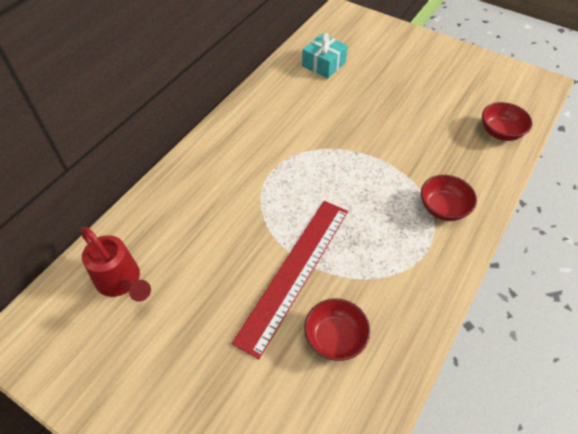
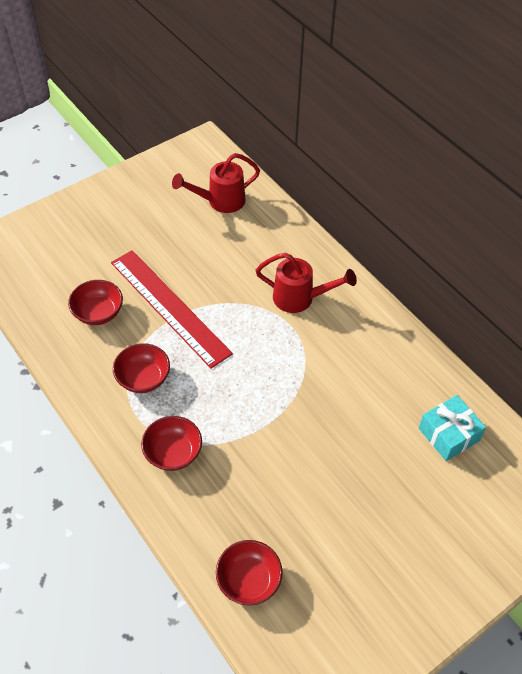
camera: 110 degrees right, 0 degrees up
none -> red bowl [113,343,170,393]
none -> red watering can [255,253,357,313]

